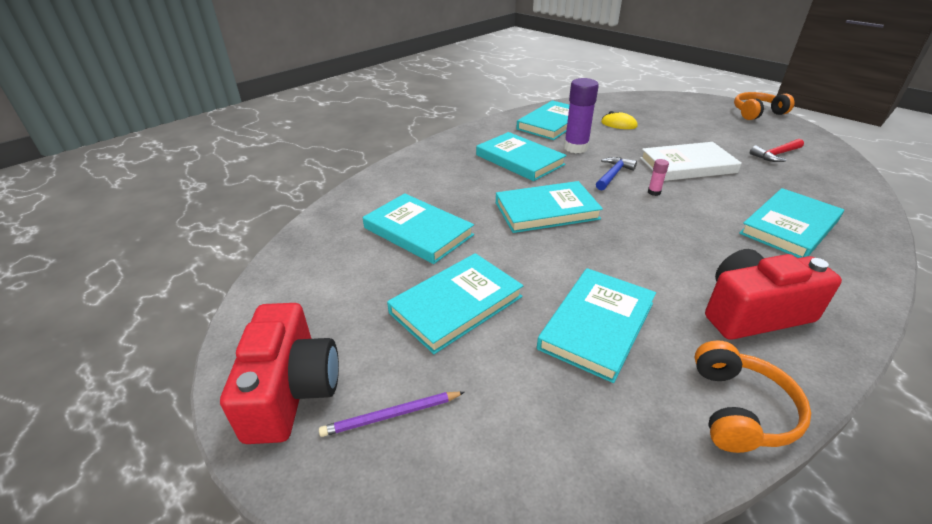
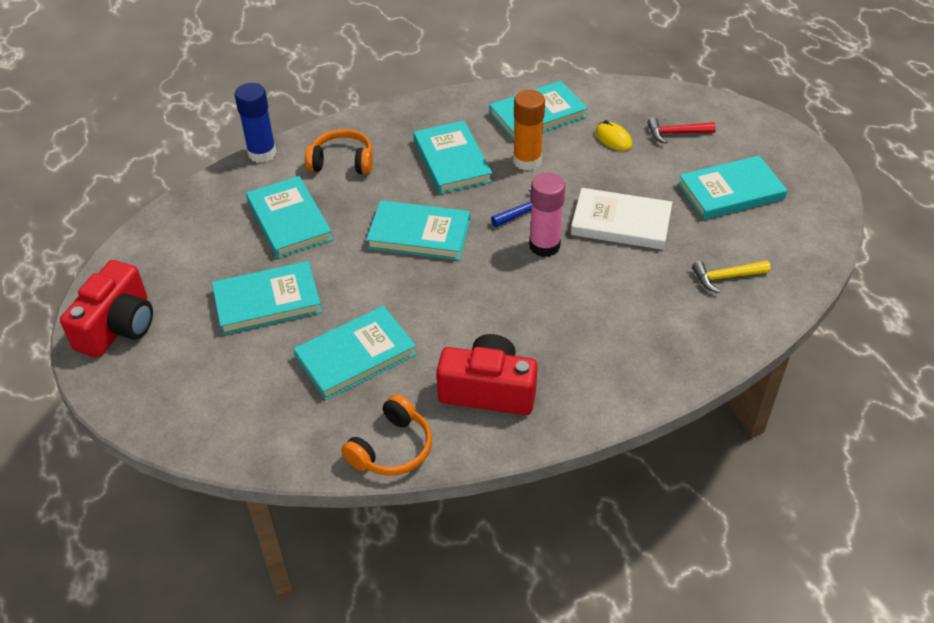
camera: 25 degrees right, 10 degrees up
purple pencil [319,392,465,437] -> none
purple glue stick [564,78,599,153] -> orange glue stick [513,90,545,170]
pink glue stick [648,159,669,196] -> pink glue stick [529,173,565,257], size x2.24
orange headphones [734,92,794,120] -> orange headphones moved to [305,129,373,174]
turquoise book [739,188,844,258] -> turquoise book moved to [678,156,787,220]
red hammer [750,139,804,162] -> red hammer moved to [647,117,716,144]
none -> blue glue stick [235,83,277,163]
none -> yellow hammer [692,261,771,293]

